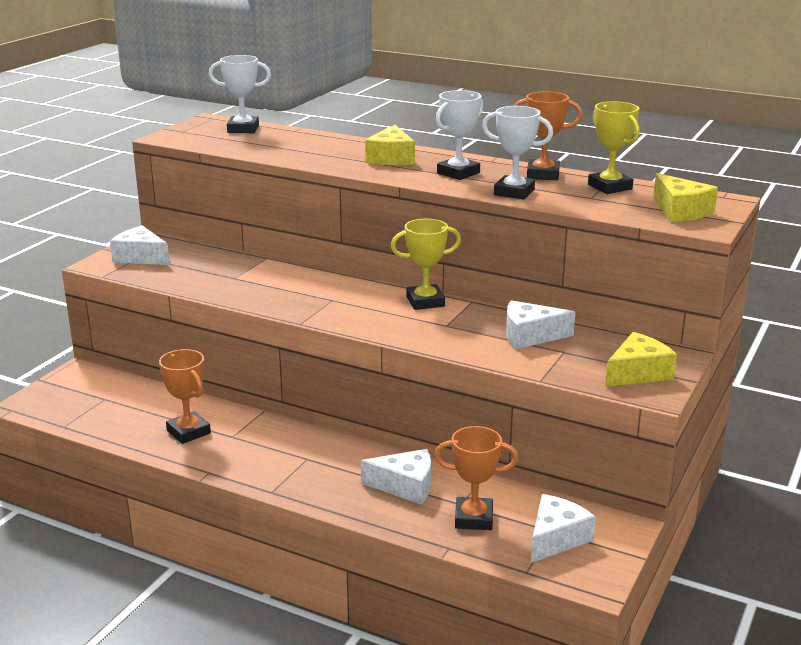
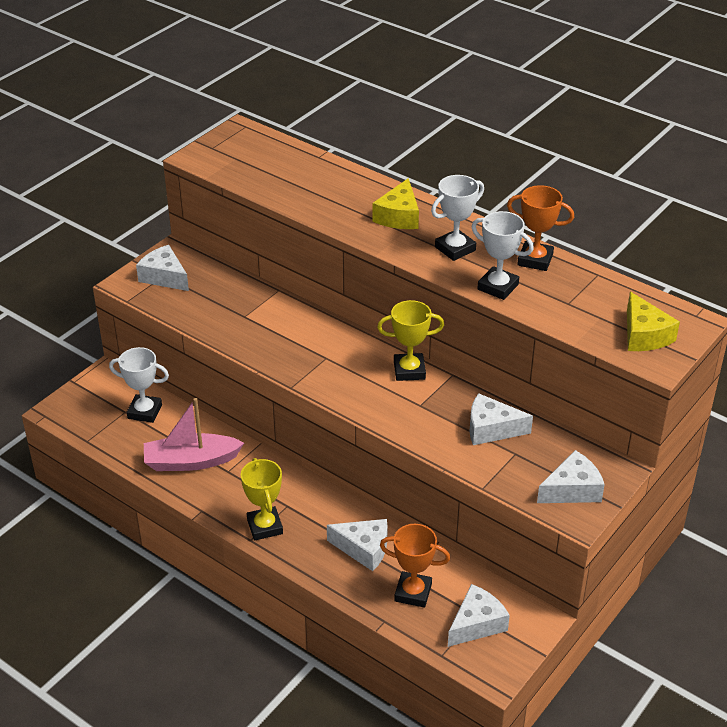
camera: 10 degrees right, 15 degrees up
orange trophy [159,349,211,444] -> pink boat [144,398,244,471]
white trophy [209,55,271,133] -> white trophy moved to [109,347,169,423]
yellow trophy [588,101,640,194] -> yellow trophy moved to [241,458,283,541]
yellow cheese [605,332,677,387] -> white cheese [537,450,605,503]

